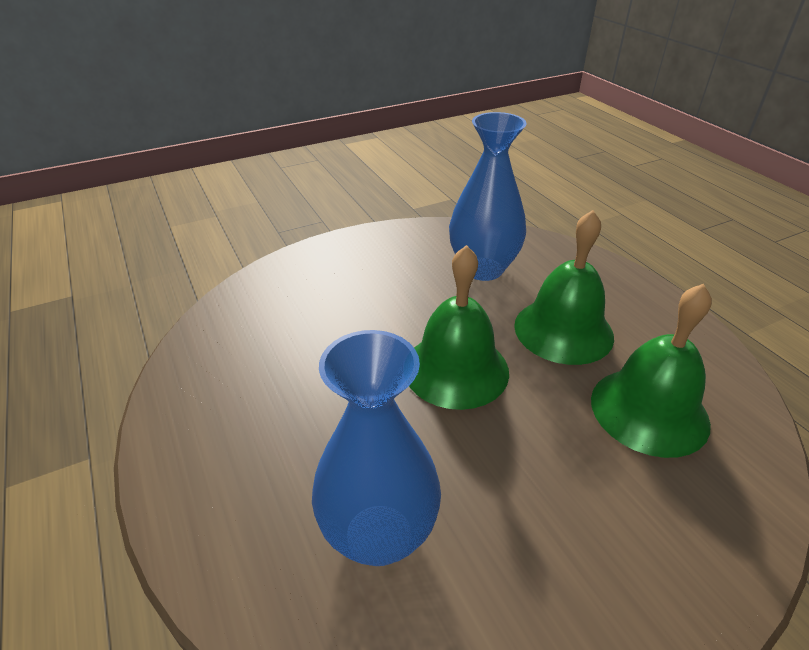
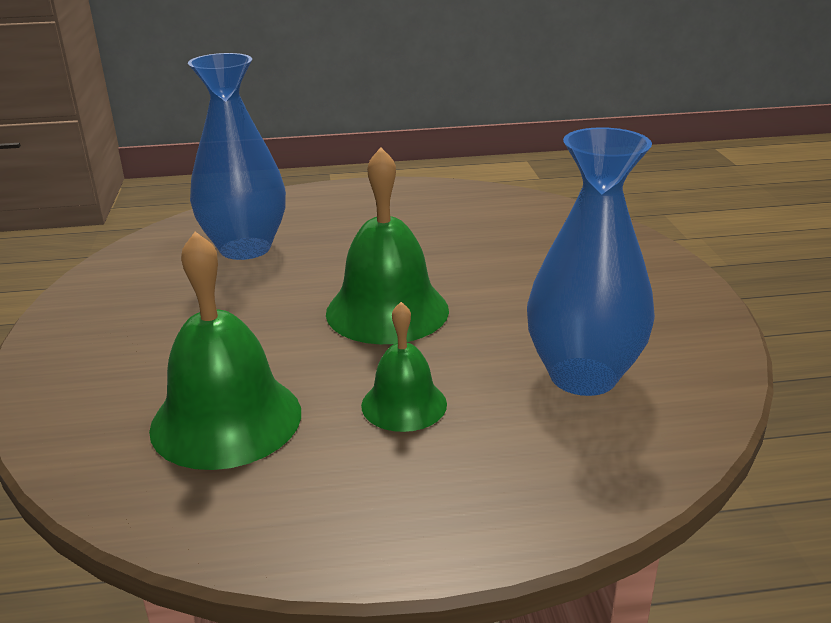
camera: 110 degrees right, 10 degrees down
green bell [514,210,614,365] -> green bell [361,302,447,432], size x0.58

